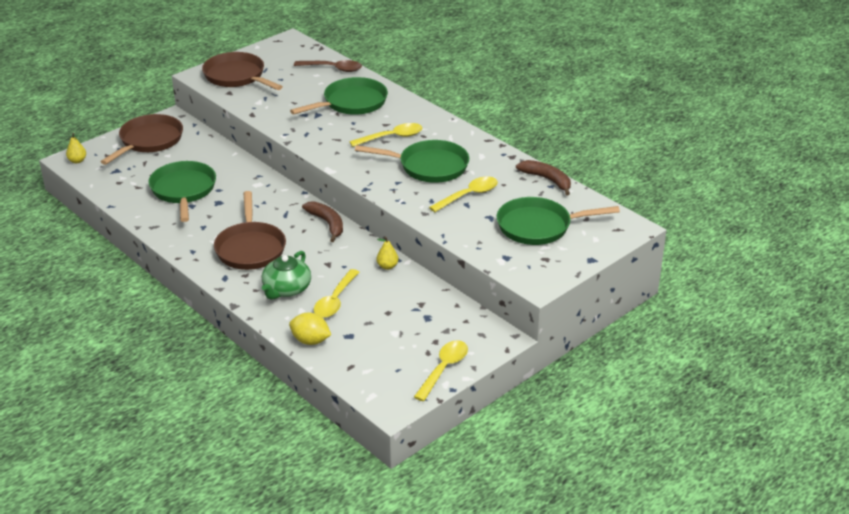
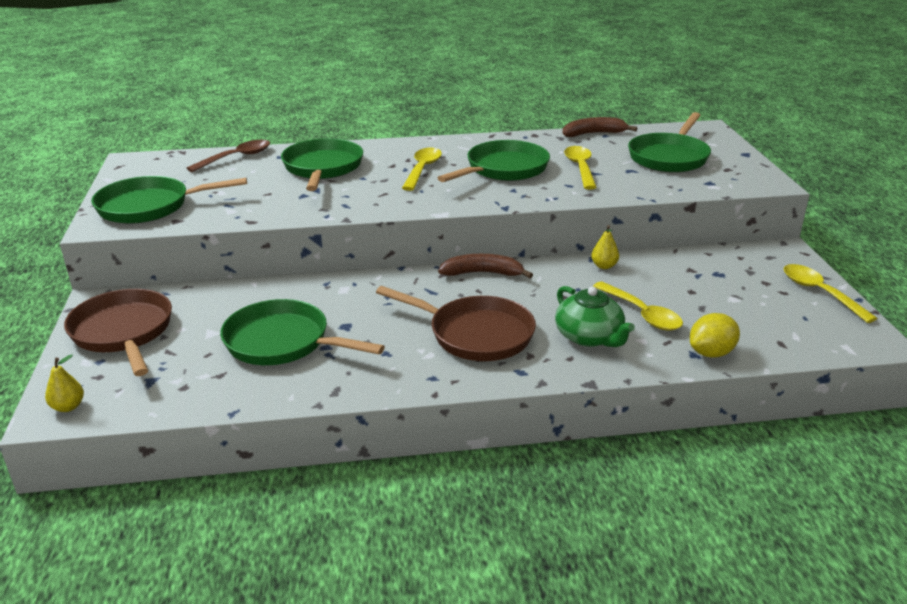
camera: 55 degrees left, 5 degrees down
brown pan [202,52,283,90] -> green pan [91,176,247,224]

